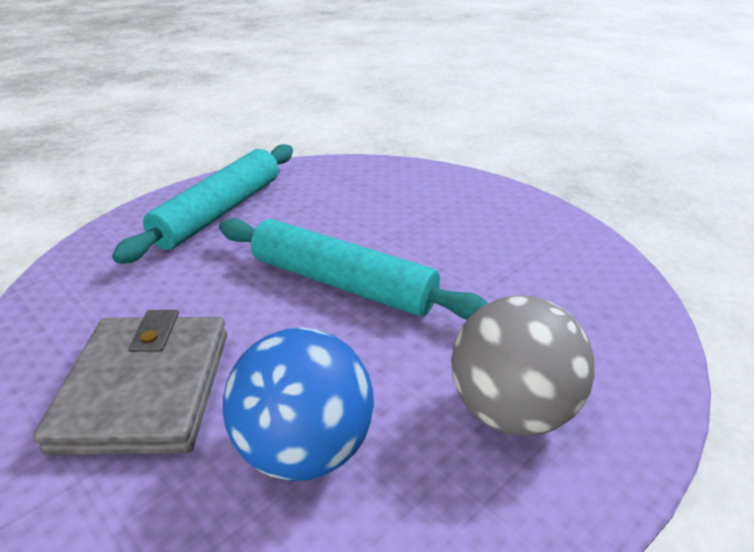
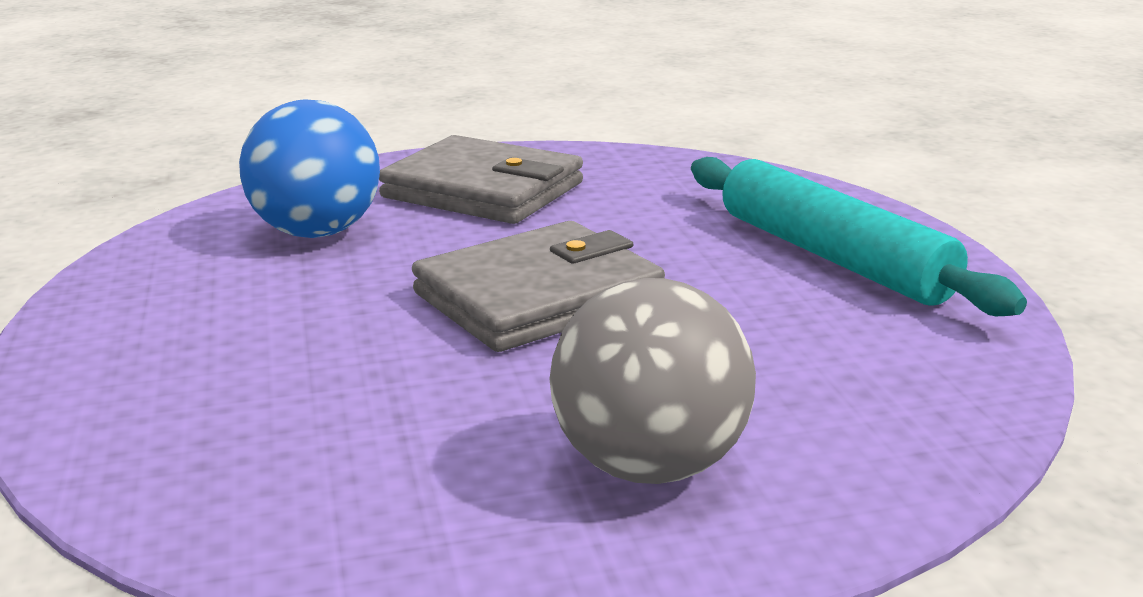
camera: 120 degrees right, 10 degrees down
turquoise rolling pin [219,218,488,320] -> grey wallet [412,221,665,352]
grey ball [451,296,595,436] -> grey ball moved to [549,278,756,484]

